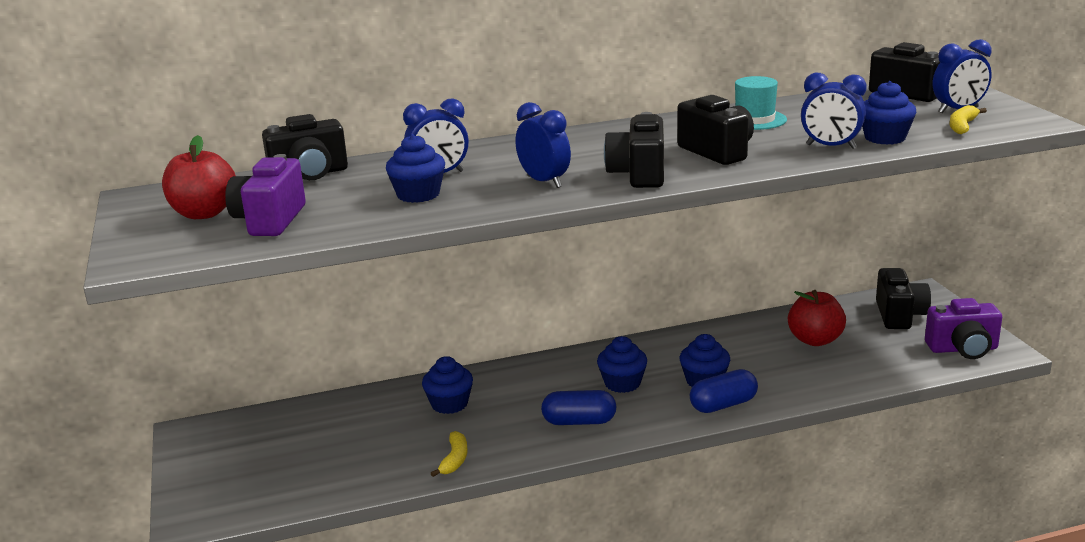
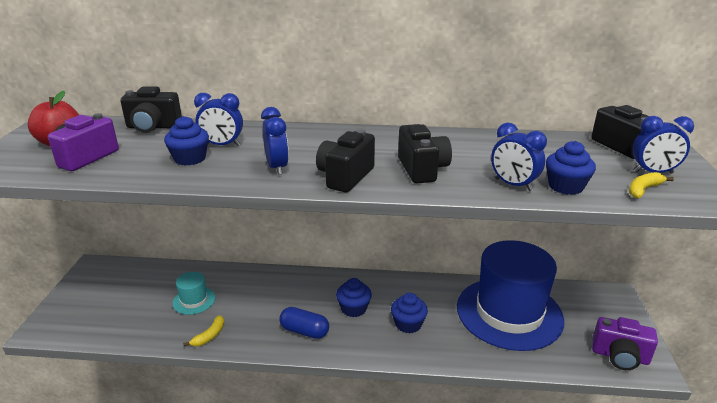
camera: 20 degrees right, 5 degrees up
blue cupcake [422,356,473,414] -> none
blue capsule [690,369,758,413] -> none
turquoise hat [735,76,787,130] -> turquoise hat moved to [172,272,215,315]
red apple [788,290,846,346] -> blue hat [457,240,564,351]
black camera [876,268,931,329] -> none

